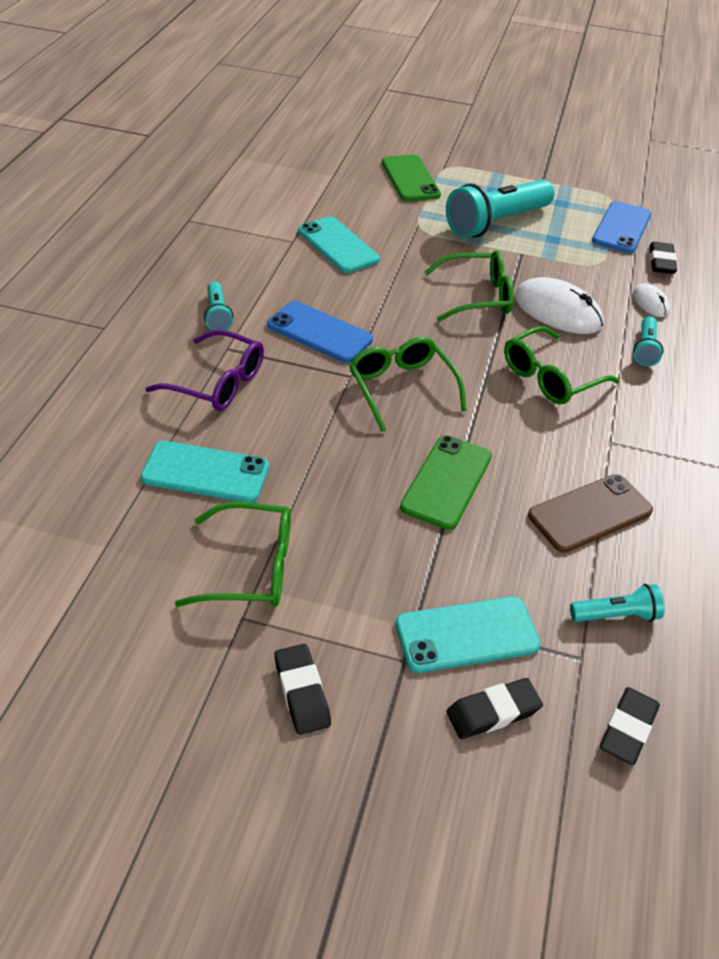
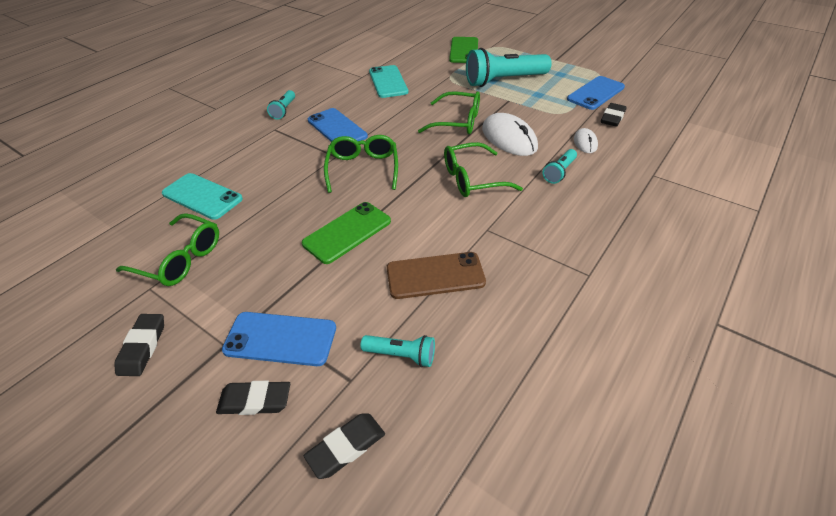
camera: 25 degrees right, 0 degrees up
purple glasses [145,329,264,411] -> none
turquoise phone [395,596,541,673] -> blue phone [222,312,336,366]

